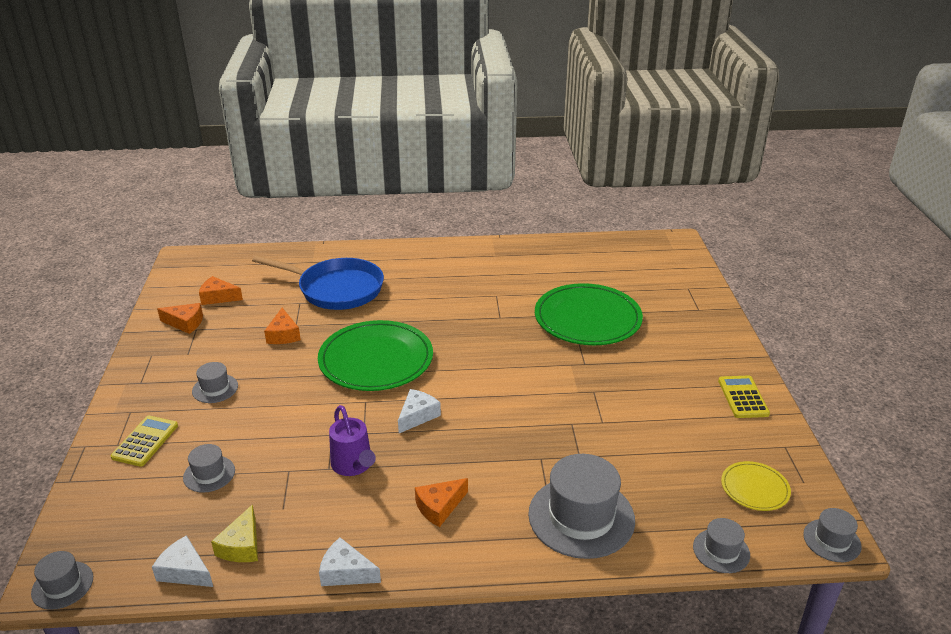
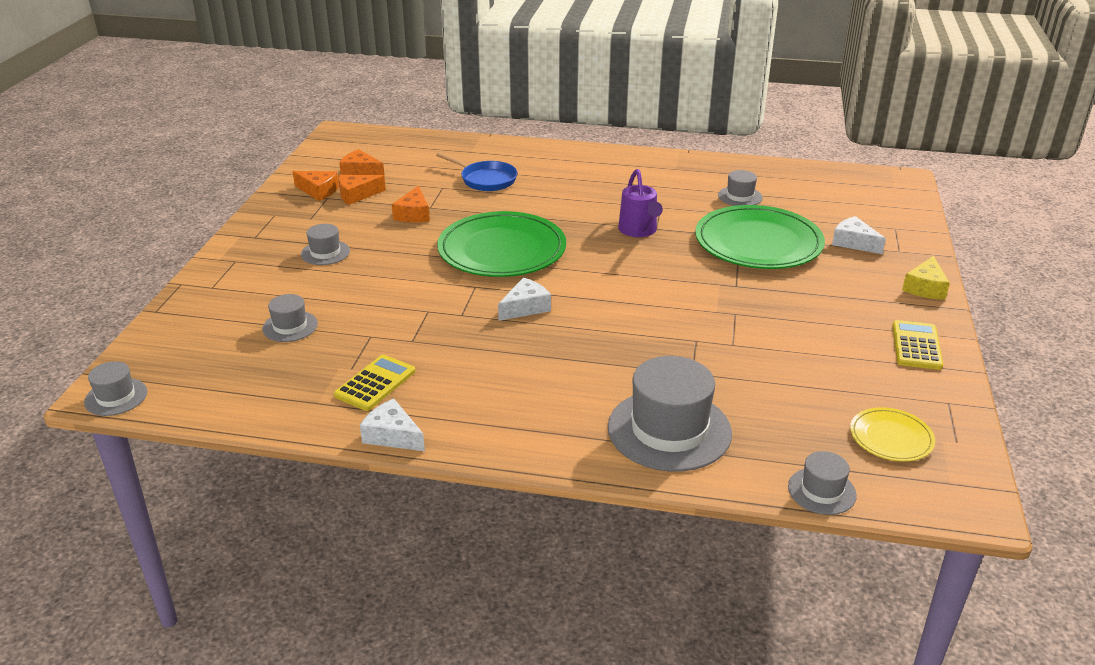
camera: 15 degrees right, 0 degrees up
yellow calculator [111,416,178,467] -> yellow calculator moved to [334,355,415,411]
white cheese [152,535,213,587] -> white cheese moved to [832,216,886,254]
yellow cheese [211,504,258,562] -> yellow cheese moved to [902,256,950,300]
blue pan [252,255,384,310] -> blue pan [436,152,517,191], size x0.60
purple watering can [329,405,376,476] -> purple watering can moved to [618,169,663,237]
orange cheese [415,478,468,527] -> orange cheese moved to [338,175,386,205]
grey hat [803,508,862,562] -> grey hat moved to [718,170,763,206]

